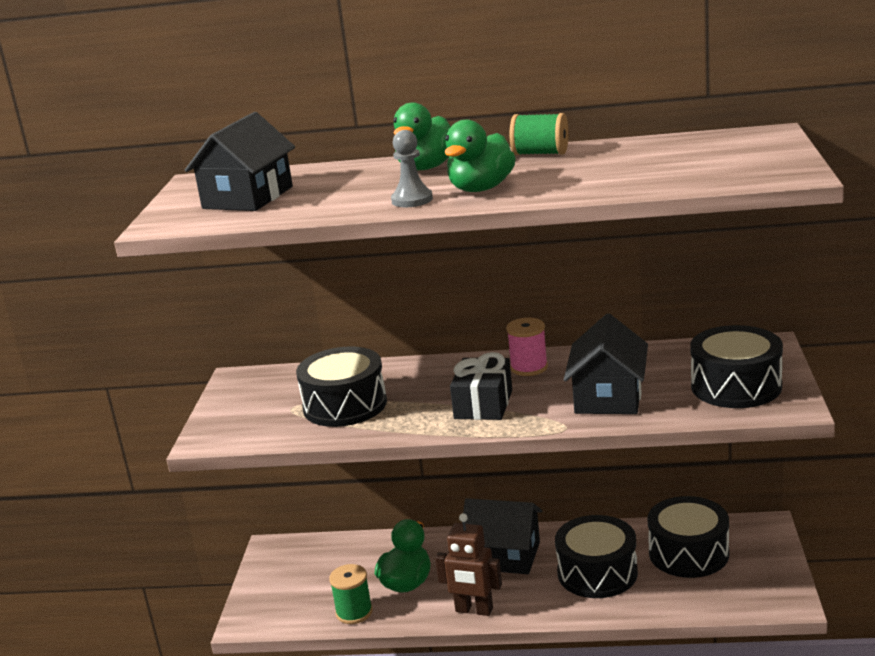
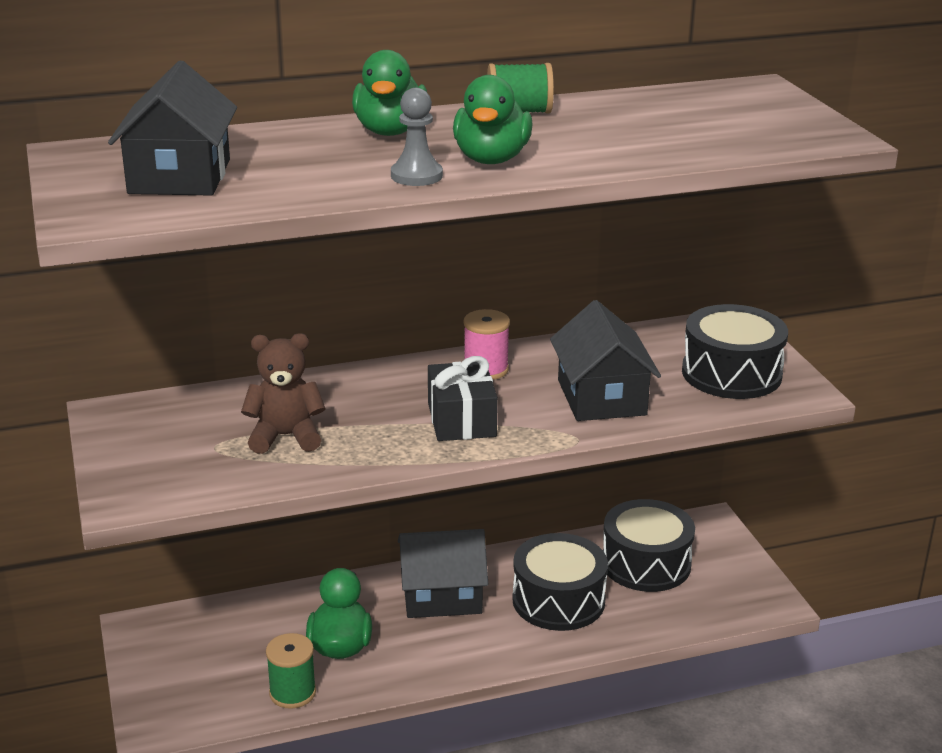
camera: 25 degrees left, 5 degrees up
black drum [296,346,387,427] -> brown teddy bear [241,333,326,454]
brown robot [435,513,502,616] -> none

